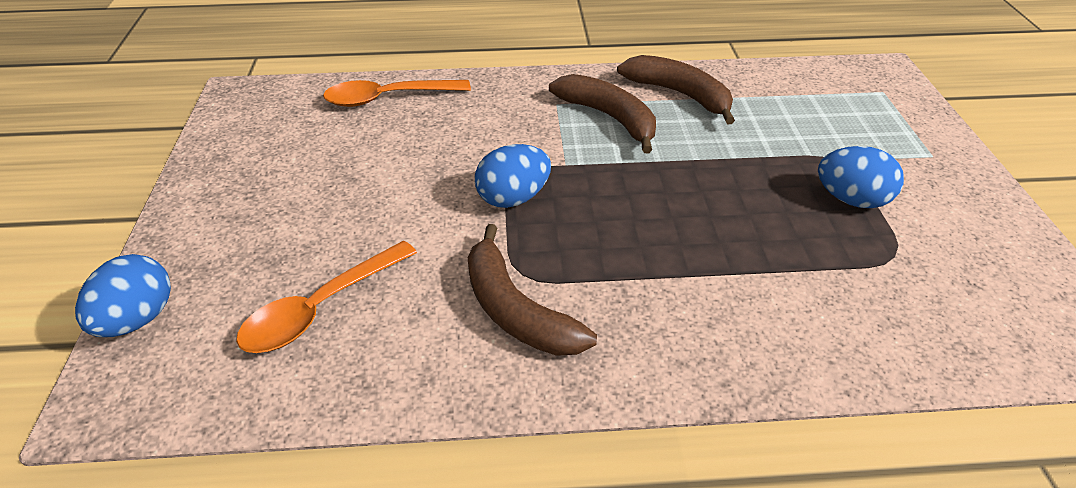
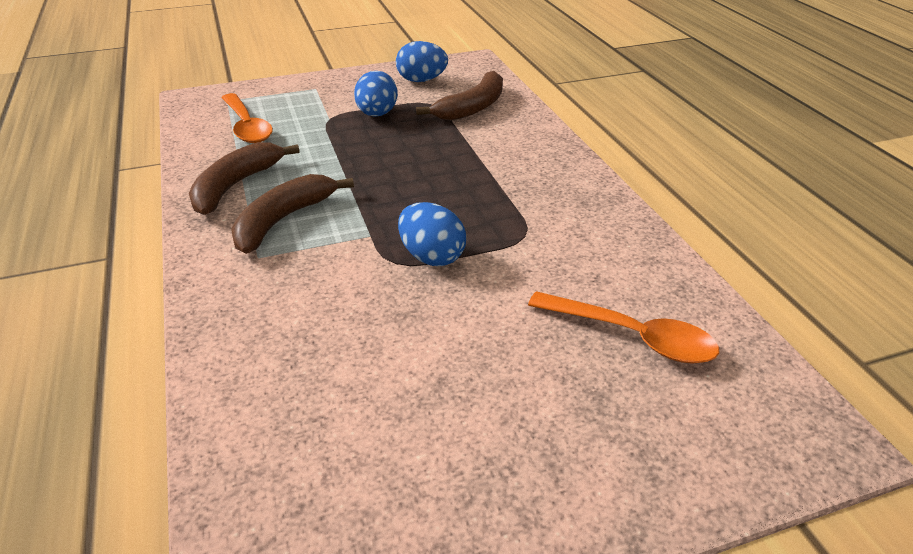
camera: 105 degrees left, 5 degrees down
blue egg [75,254,171,337] -> blue egg moved to [396,41,448,82]
orange spoon [323,80,471,107] -> orange spoon moved to [222,93,273,143]
brown banana [468,224,597,356] -> brown banana moved to [416,71,503,121]

